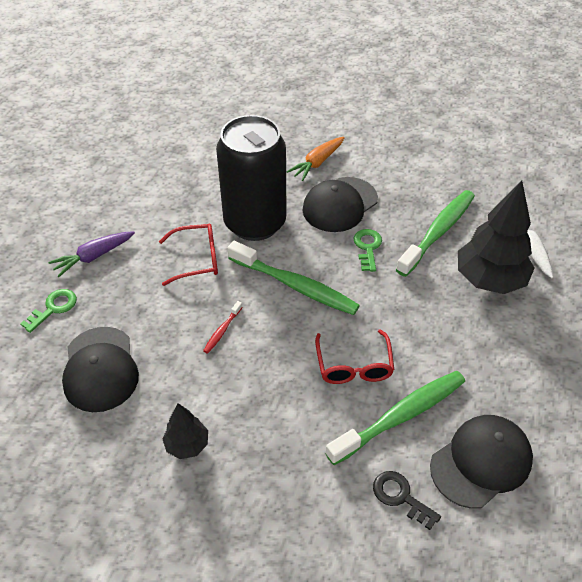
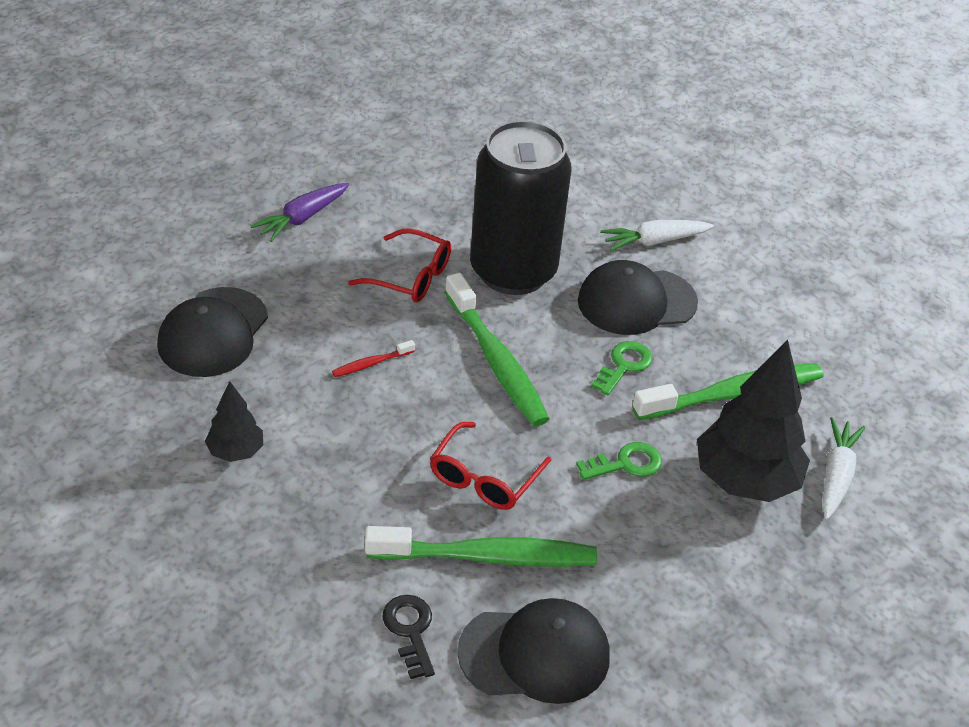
camera: 30 degrees right, 5 degrees down
green key [20,289,77,333] -> green key moved to [576,442,662,480]
purple carrot [48,231,135,277] -> purple carrot turned 45 degrees counterclockwise [251,183,349,242]
orange carrot [286,137,345,181] -> white carrot [601,220,714,251]

